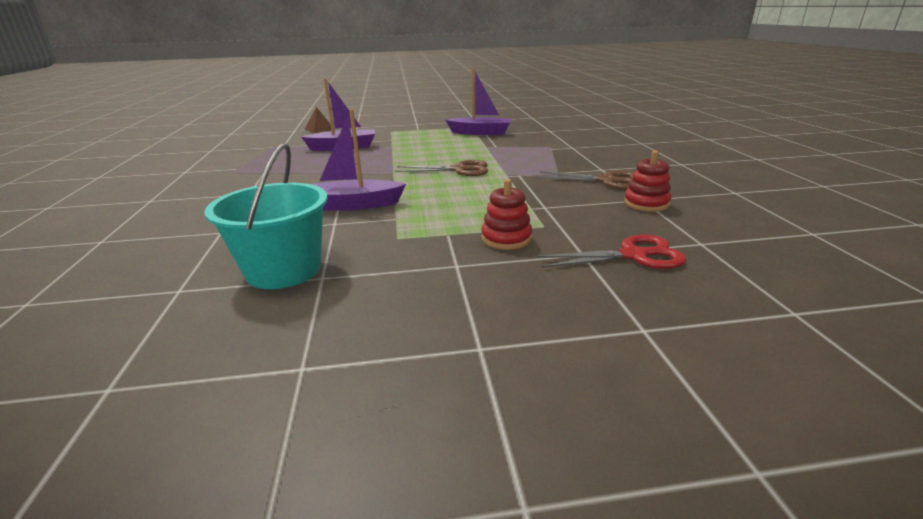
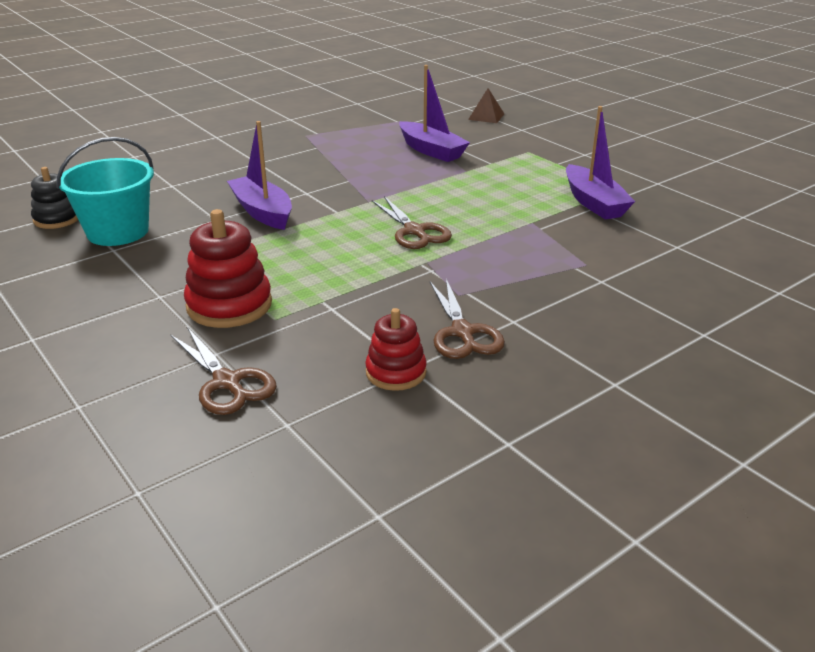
camera: 60 degrees right, 5 degrees up
red stacking toy [481,179,532,250] -> red stacking toy [184,209,272,328], size x1.57
red scissors [536,234,686,269] -> brown scissors [170,327,277,415]
none -> black stacking toy [31,167,78,229]

